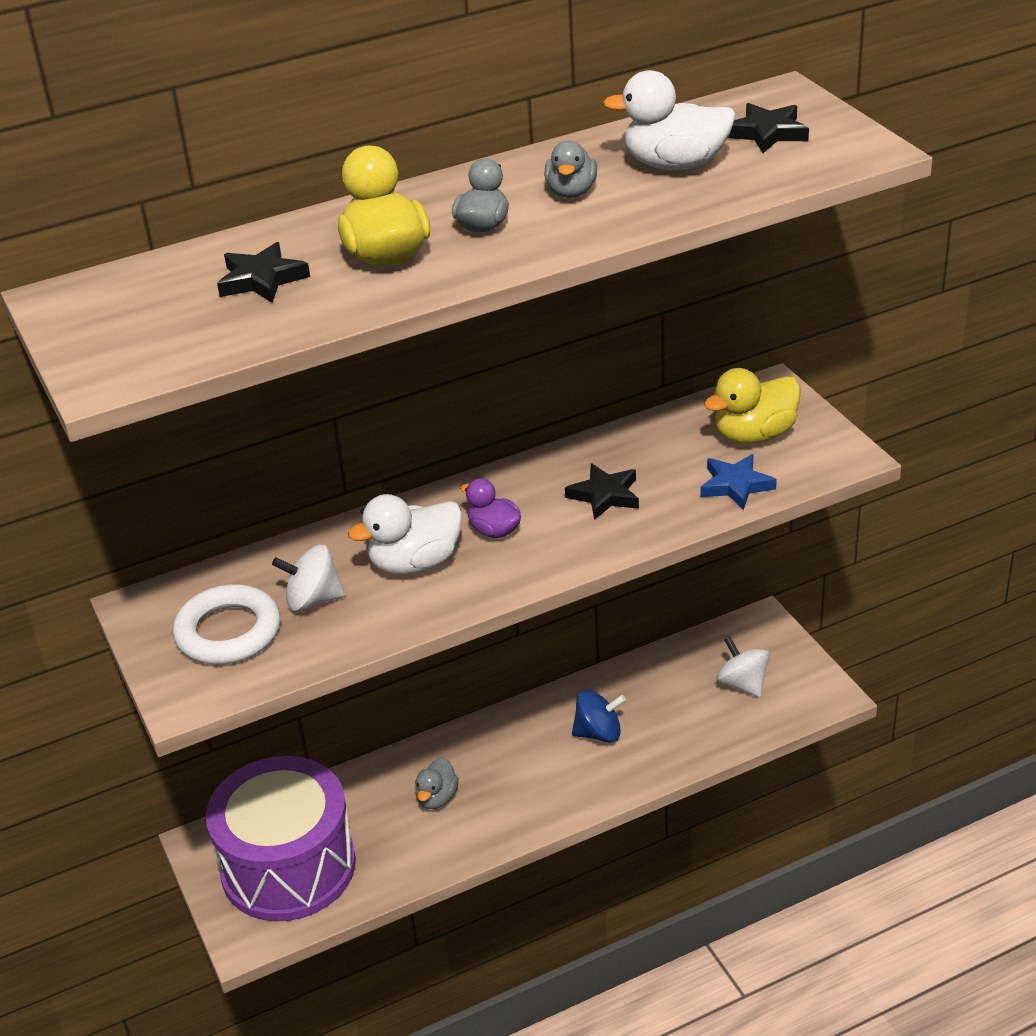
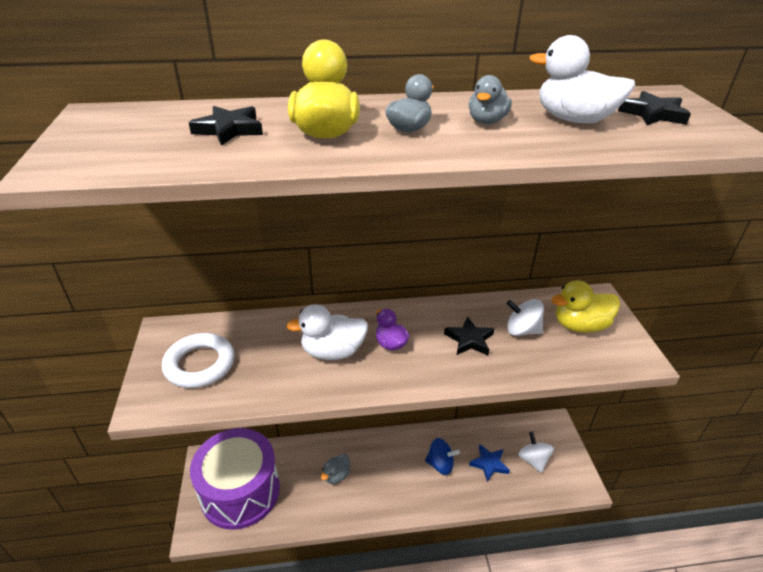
camera: 15 degrees right, 0 degrees up
white spinning top [272,545,345,611] -> white spinning top moved to [507,299,544,336]
blue star [700,454,777,510] -> blue star moved to [469,444,510,482]

